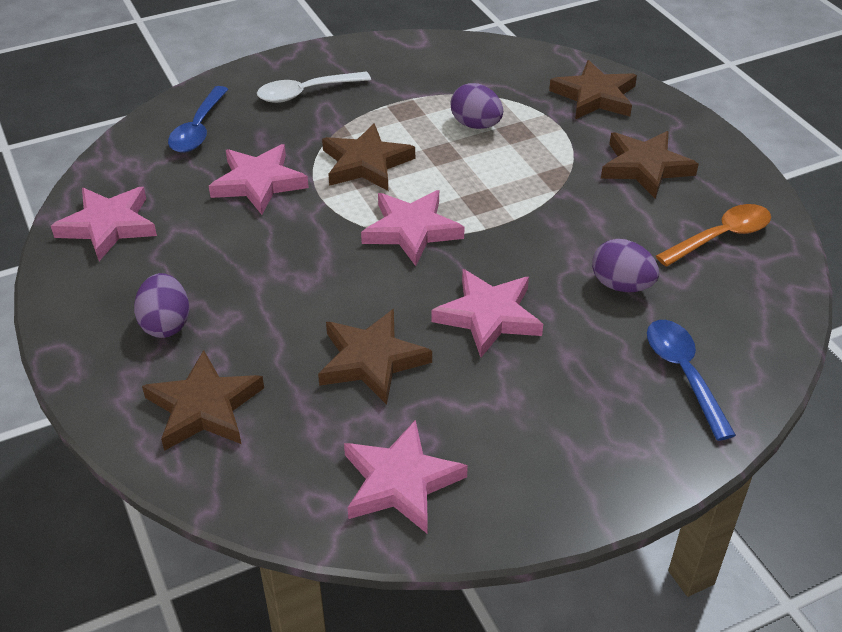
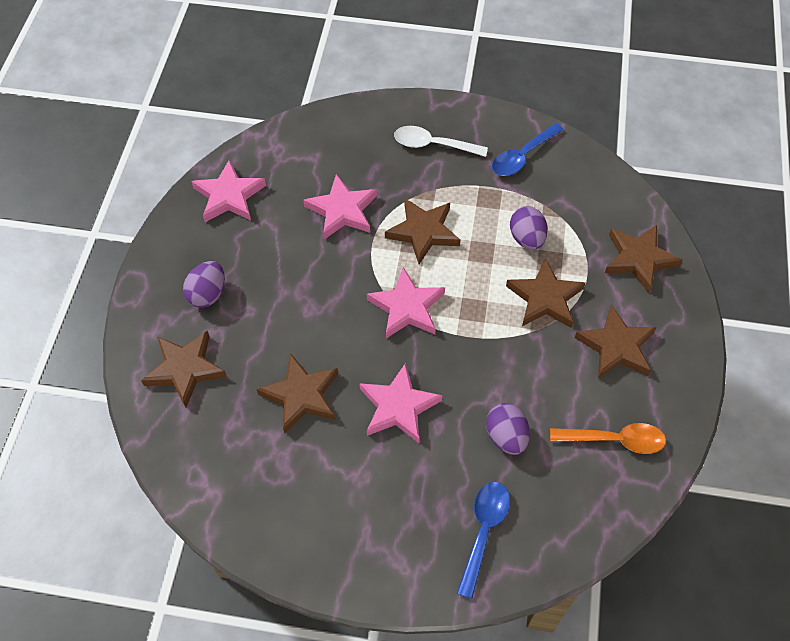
camera: 35 degrees right, 15 degrees up
blue spoon [168,86,228,153] -> blue spoon moved to [492,123,564,176]
pink star [344,420,468,533] -> none
none -> brown star [506,258,586,328]

